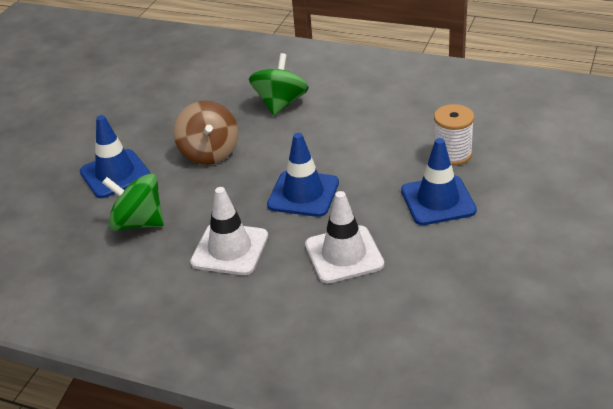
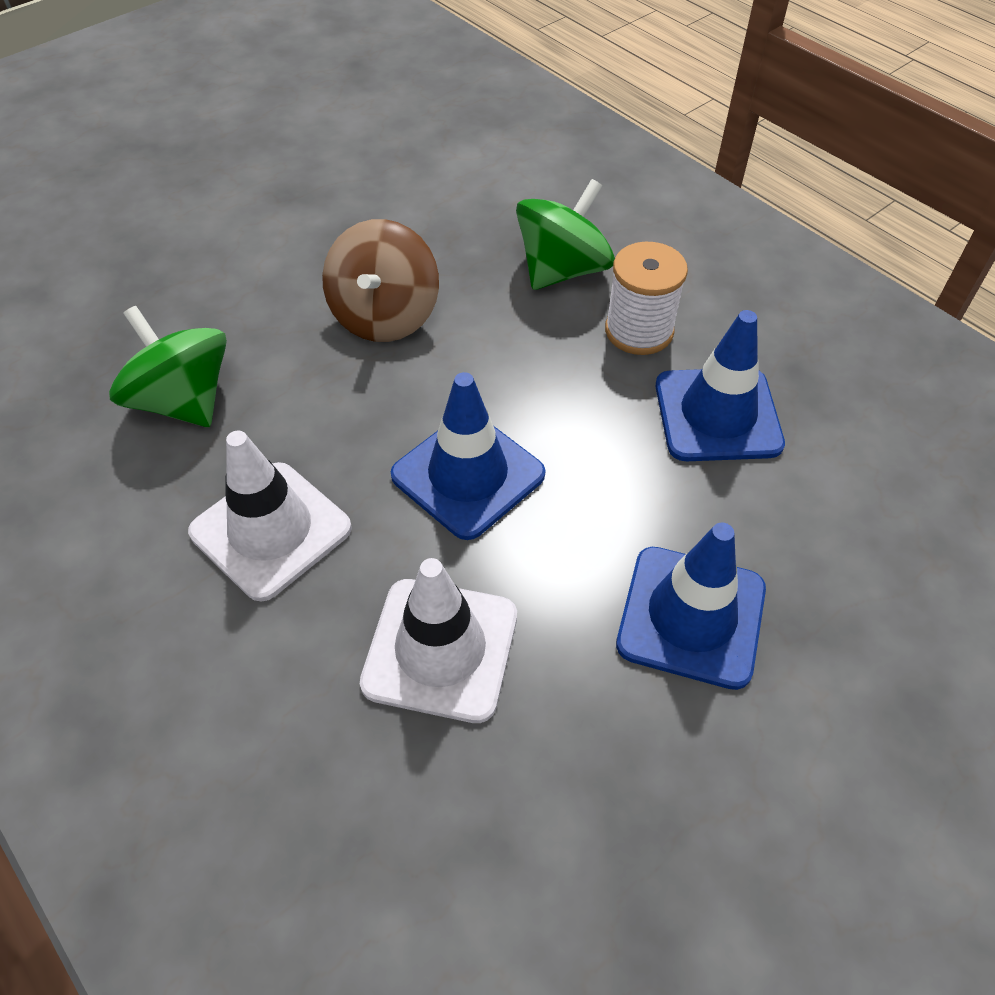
camera: 25 degrees right, 15 degrees up
blue traffic cone [80,115,151,198] -> blue traffic cone moved to [656,310,785,461]
white spool [434,104,474,166] -> white spool moved to [605,242,688,355]

